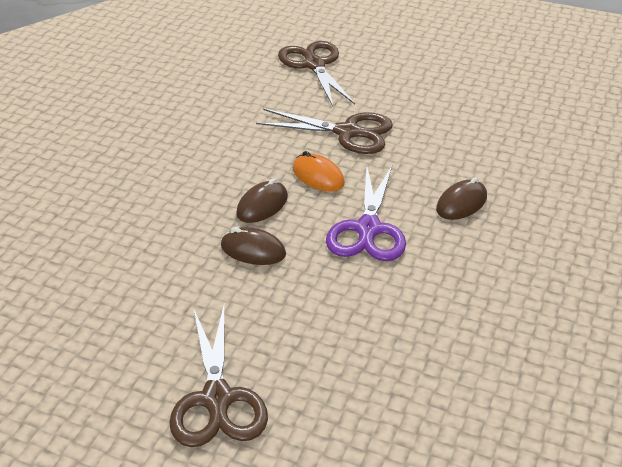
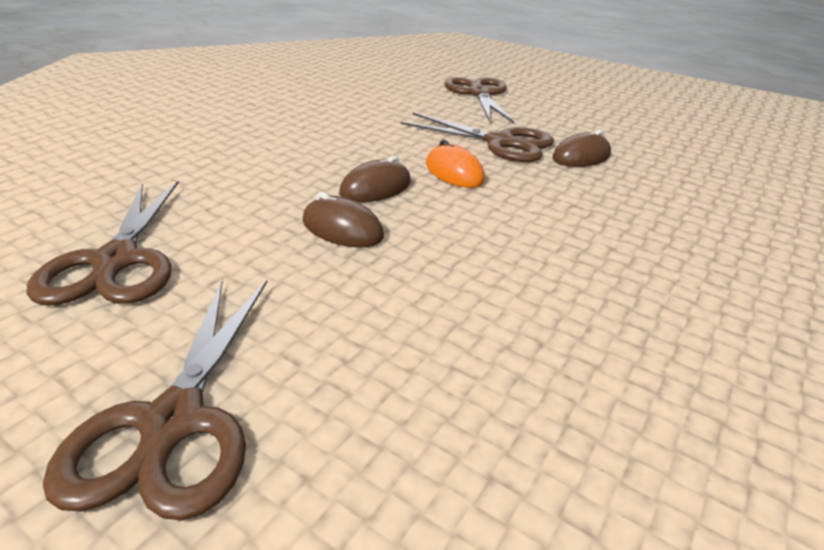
camera: 10 degrees right, 5 degrees down
purple scissors [326,166,406,261] -> none
brown mouse [436,177,487,220] -> brown mouse moved to [552,130,611,167]
none -> brown scissors [26,181,179,305]

